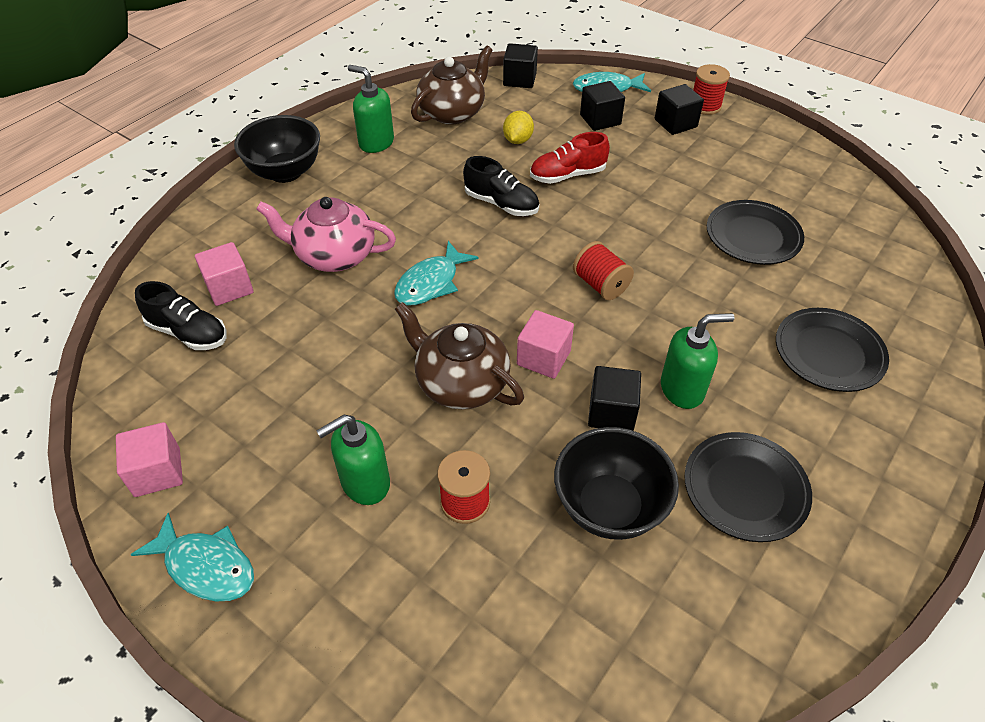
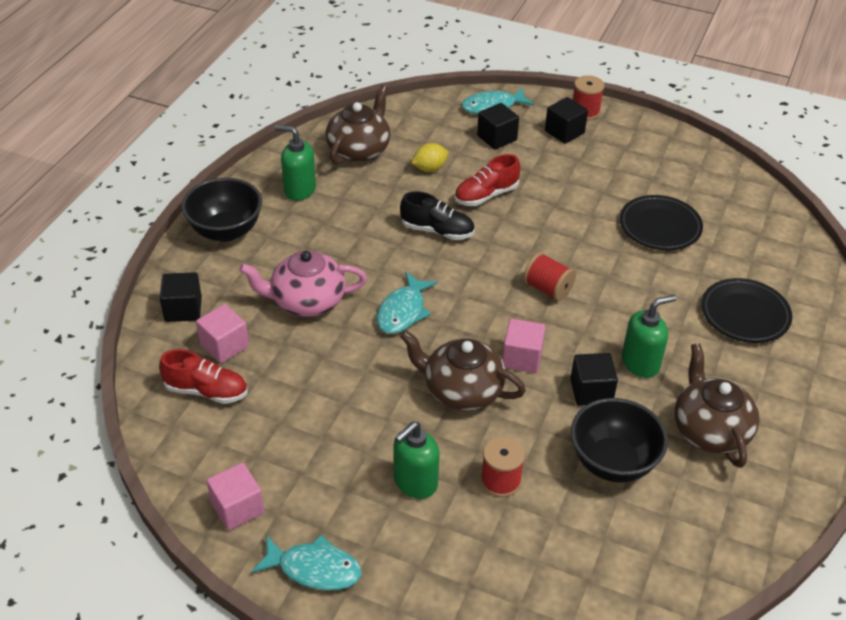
camera: 15 degrees left, 5 degrees down
black shoe [135,281,226,350] -> red shoe [159,349,248,404]
black cube [503,43,538,88] -> black cube moved to [160,272,202,322]
yellow lemon [503,111,534,144] -> yellow lemon turned 60 degrees clockwise [411,143,448,172]
black plate [684,432,812,542] -> brown teapot [674,343,760,468]

